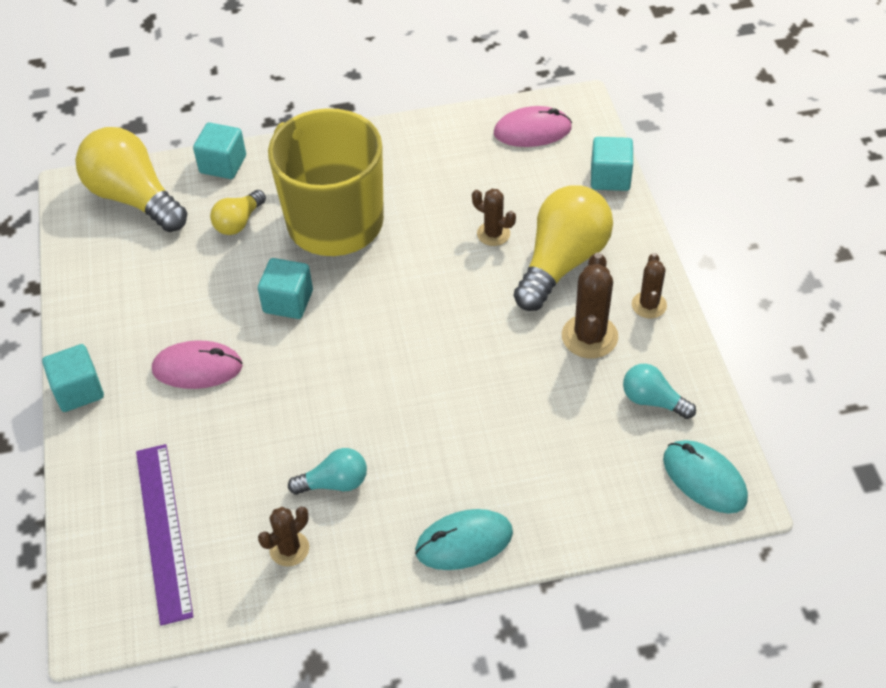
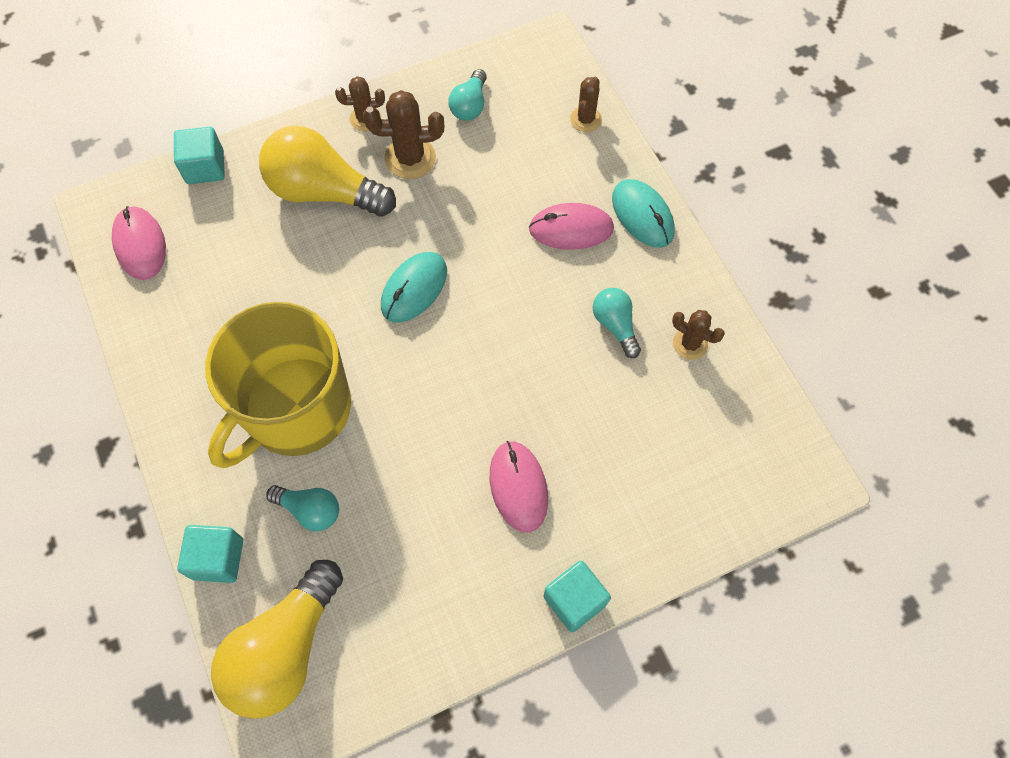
camera: 105 degrees left, 15 degrees up
purple ruler [136,444,194,626] -> none
yellow light bulb [210,190,266,235] -> turquoise light bulb [266,485,339,531]
turquoise cube [258,258,313,319] -> none
brown cactus [472,189,516,246] -> brown cactus moved to [570,77,602,132]
turquoise mouse [663,440,748,513] -> turquoise mouse moved to [381,252,447,323]
none -> pink mouse [529,203,614,250]

